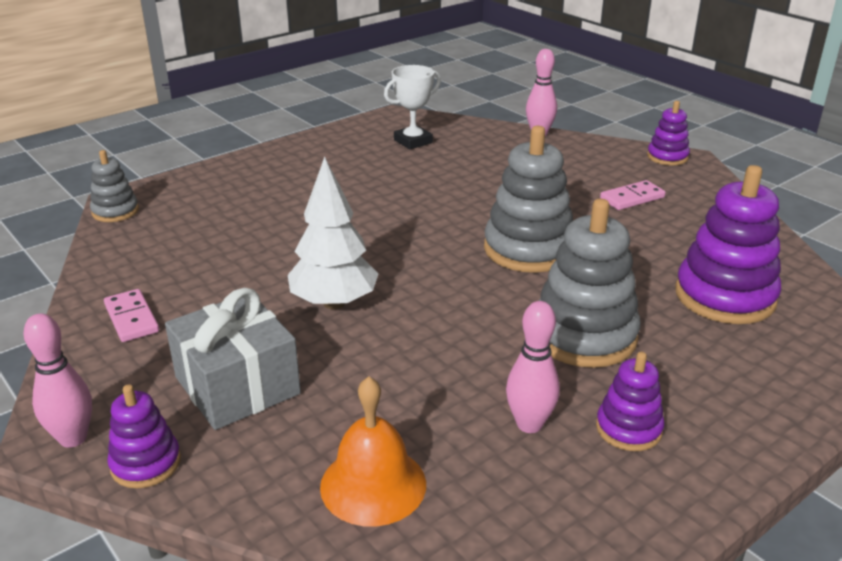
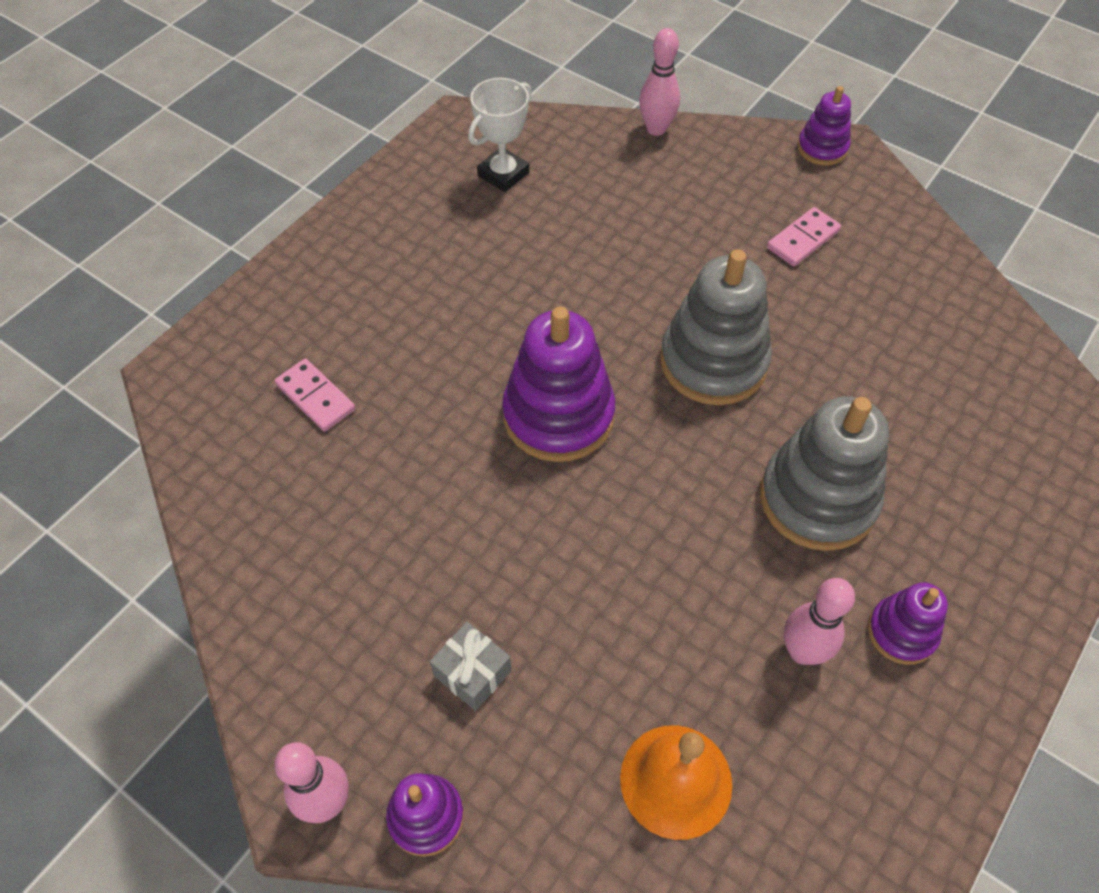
camera: 15 degrees left, 25 degrees up
grey stacking toy [90,150,139,222] -> none
pink domino [104,289,159,342] -> pink domino moved to [275,359,355,432]
grey gift [165,288,301,430] -> grey gift [430,622,512,711], size x0.52
white tree [288,157,379,309] -> none
purple stacking toy [675,165,781,324] -> purple stacking toy moved to [502,306,615,462]

